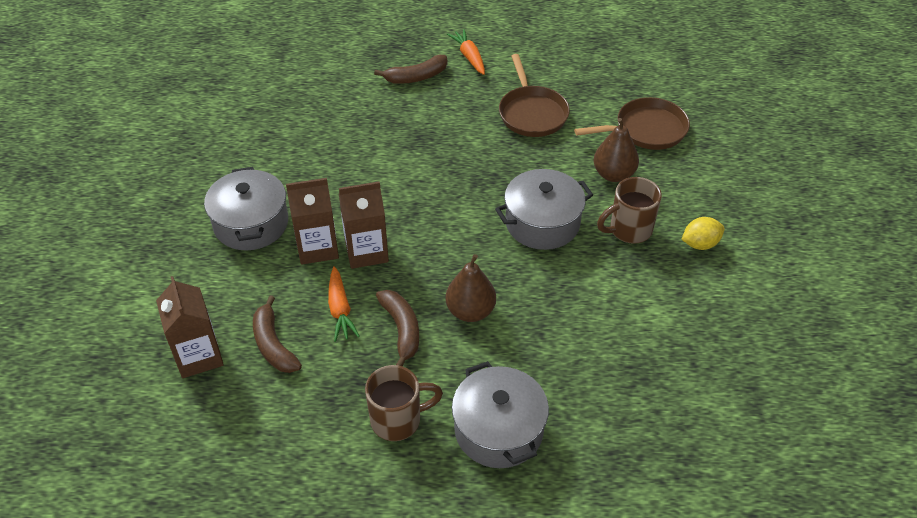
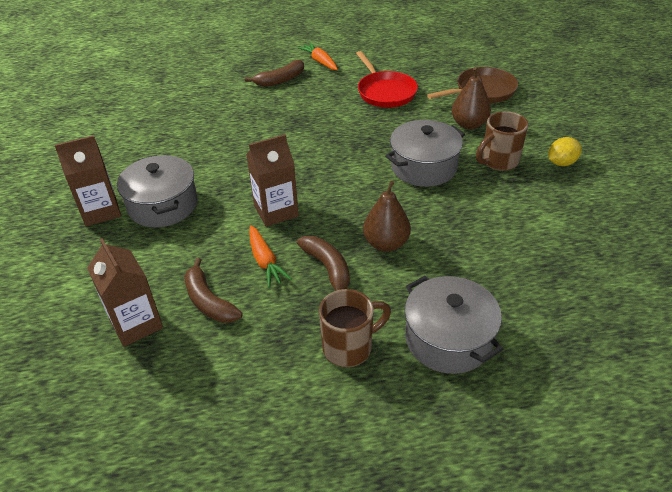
camera: 10 degrees left, 5 degrees down
brown carton [286,178,339,265] -> brown carton moved to [54,135,121,226]
brown pan [499,54,570,137] -> red pan [356,51,418,108]

